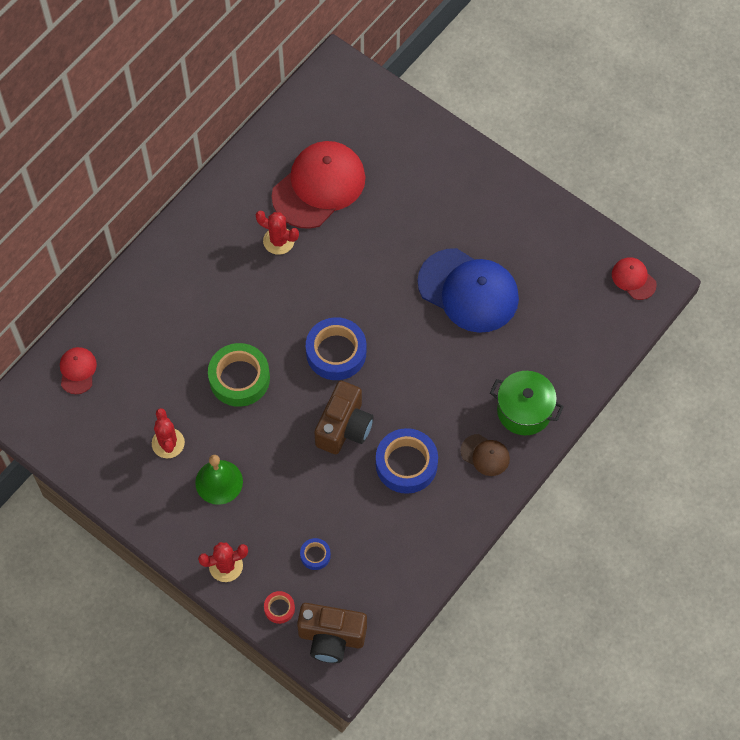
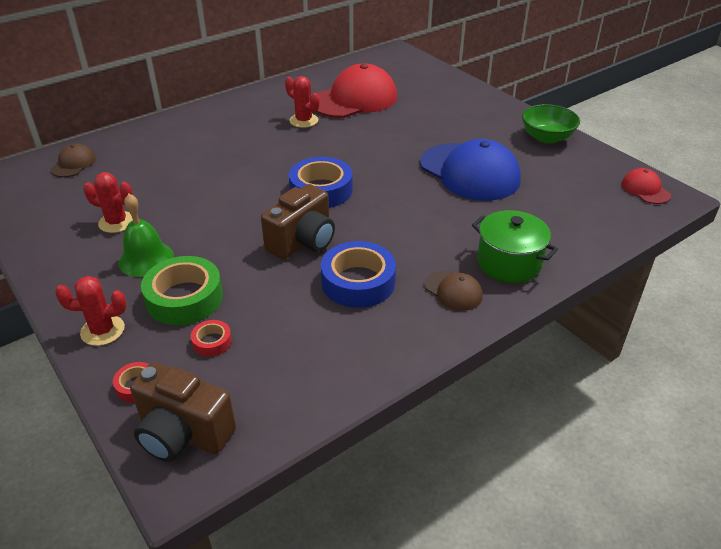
camera: 15 degrees right, 25 degrees down
red cap [60,347,97,394] -> brown cap [51,144,96,177]
red cactus [152,408,185,458] -> red cactus turned 75 degrees counterclockwise [83,172,133,233]
green tape [208,343,270,407] -> green tape moved to [141,256,223,325]
blue tape [300,538,331,570] -> red tape [191,320,232,357]
none -> green bowl [522,104,580,144]

